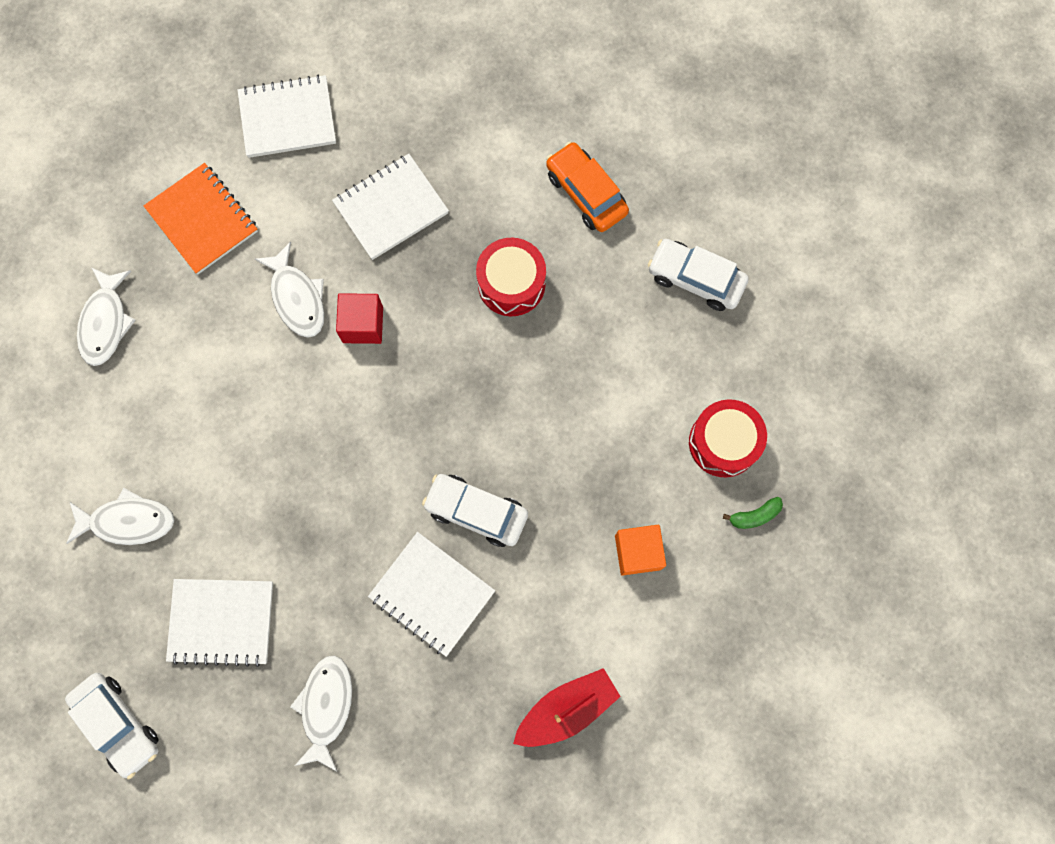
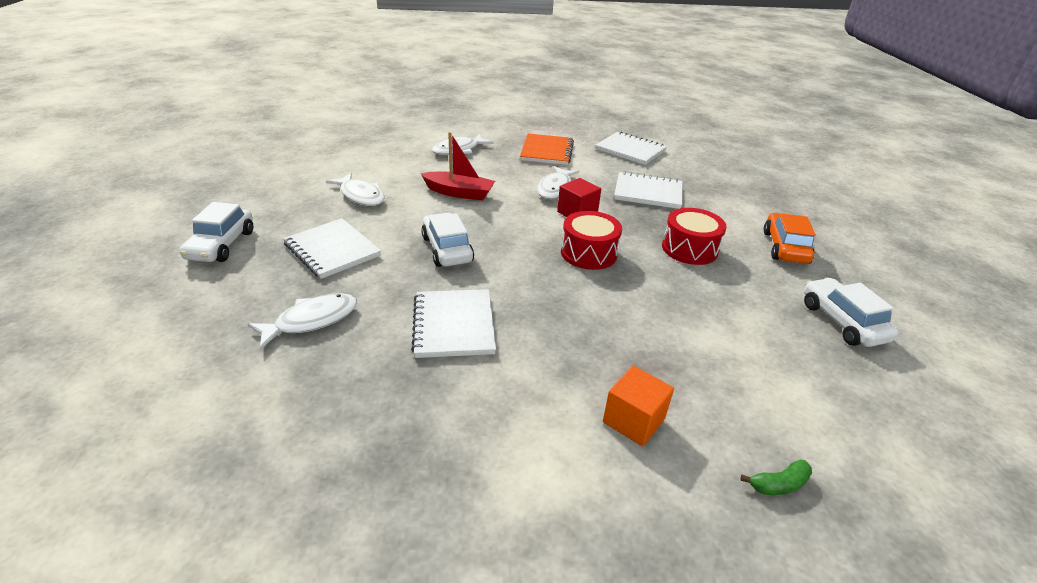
camera: 45 degrees right, 40 degrees down
white car [422,474,528,547] -> white car moved to [421,213,474,267]
red boat [513,668,621,747] -> red boat moved to [421,132,495,201]
red drum [689,399,767,477] -> red drum moved to [561,211,622,270]
green banana [723,497,783,529] -> green banana turned 45 degrees counterclockwise [740,460,812,495]

